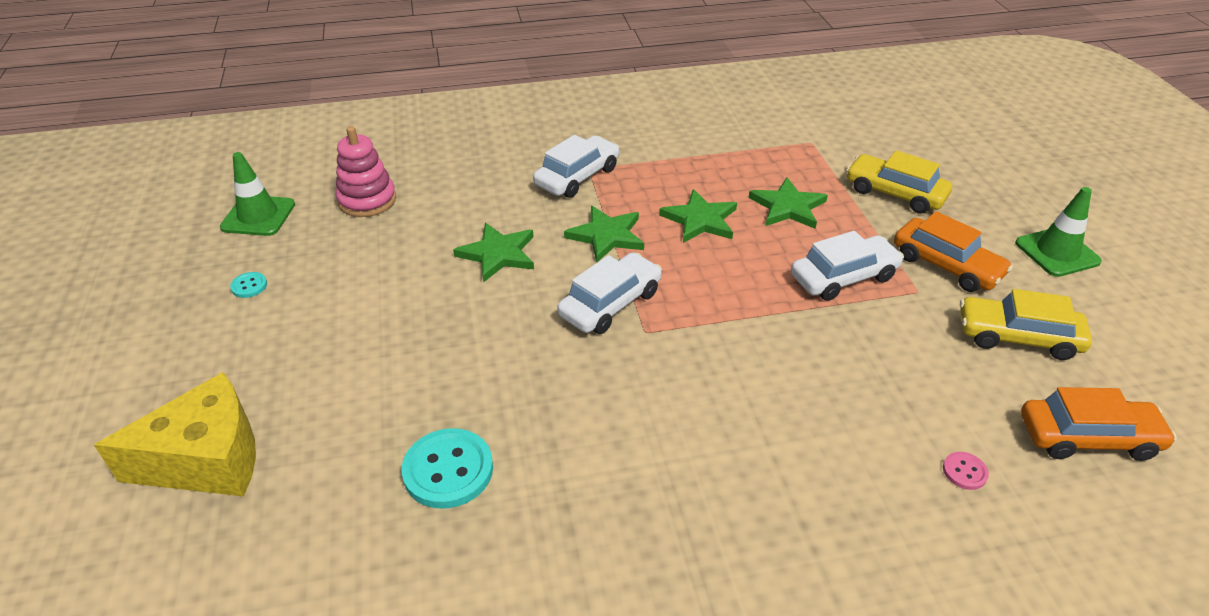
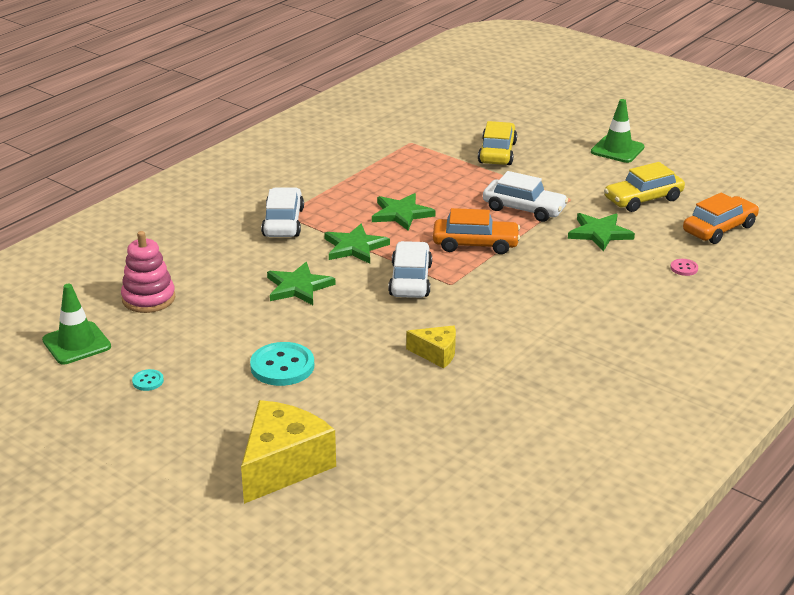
camera: 40 degrees left, 10 degrees down
turquoise button [401,428,493,509] -> turquoise button moved to [250,342,314,386]
green star [749,177,828,229] -> green star moved to [568,213,635,252]
white car [791,231,904,301] -> white car turned 90 degrees clockwise [483,171,568,222]
yellow car [846,150,952,214] -> yellow car turned 105 degrees clockwise [478,121,517,165]
orange car [894,211,1013,292] -> orange car moved to [433,208,520,254]
none -> yellow cheese [406,326,456,368]

